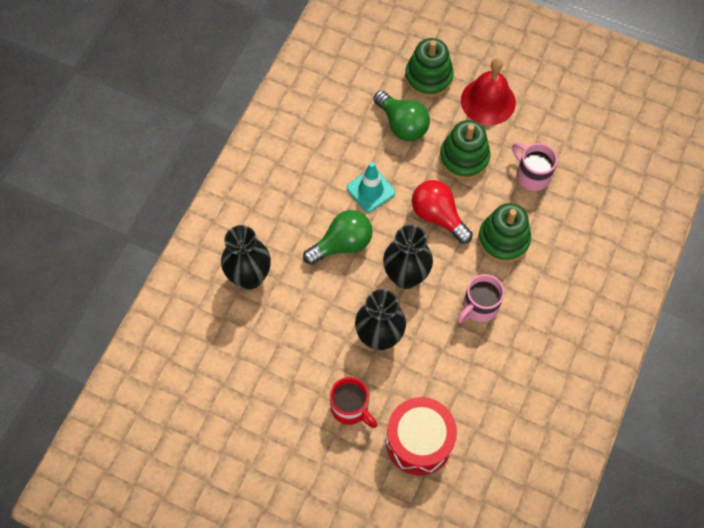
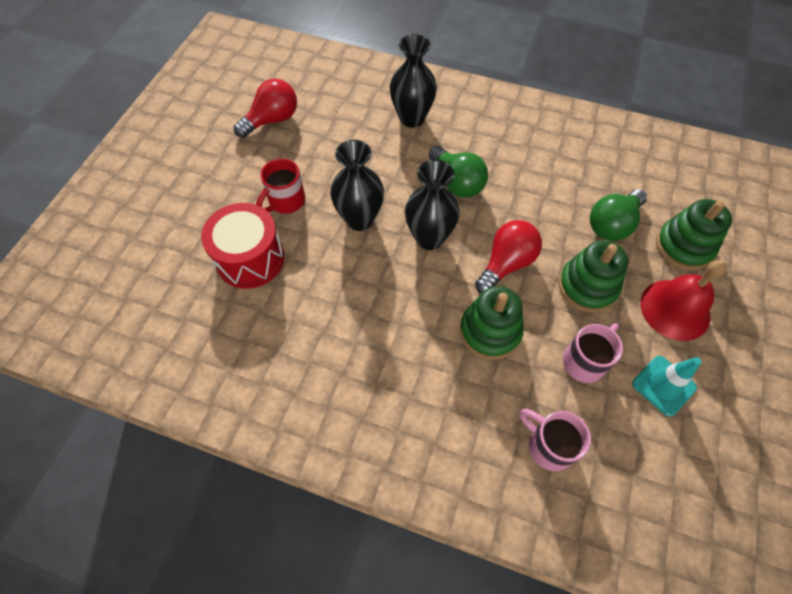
camera: 85 degrees right, 5 degrees down
turquoise traffic cone [347,162,395,212] -> turquoise traffic cone moved to [632,356,702,417]
pink mug [457,274,504,323] -> pink mug moved to [519,409,591,471]
none -> red light bulb [234,79,297,138]

